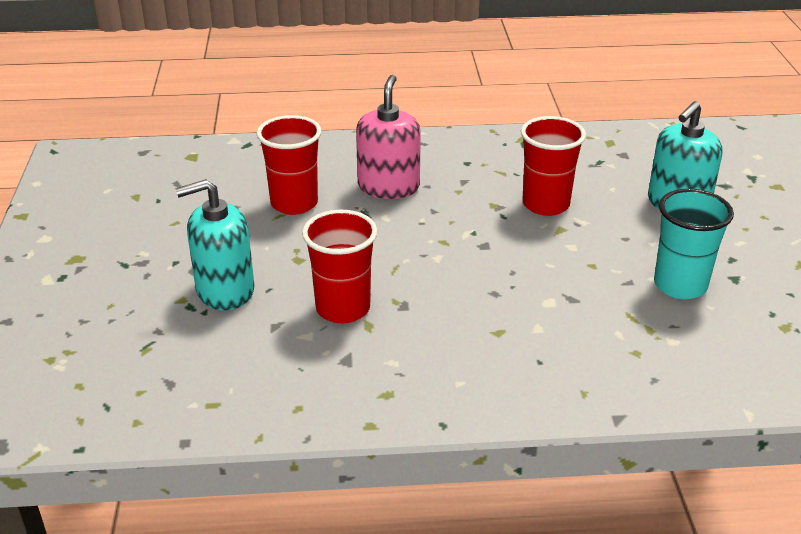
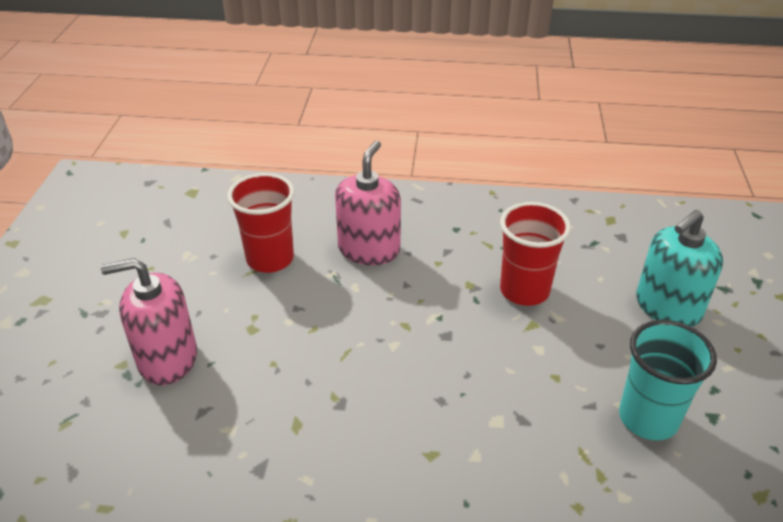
camera: 10 degrees right, 5 degrees up
turquoise soap dispenser [175,179,254,311] -> pink soap dispenser [101,258,197,385]
red cup [302,210,377,323] -> none

